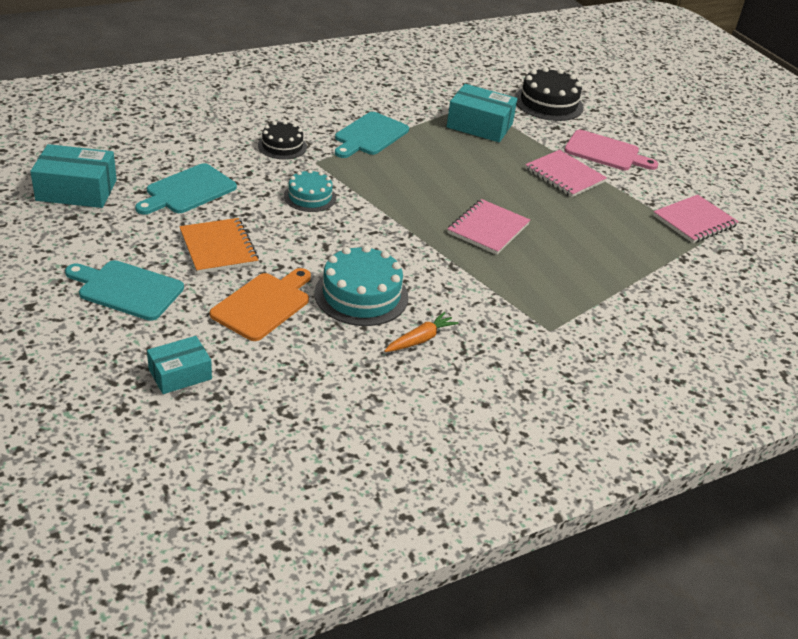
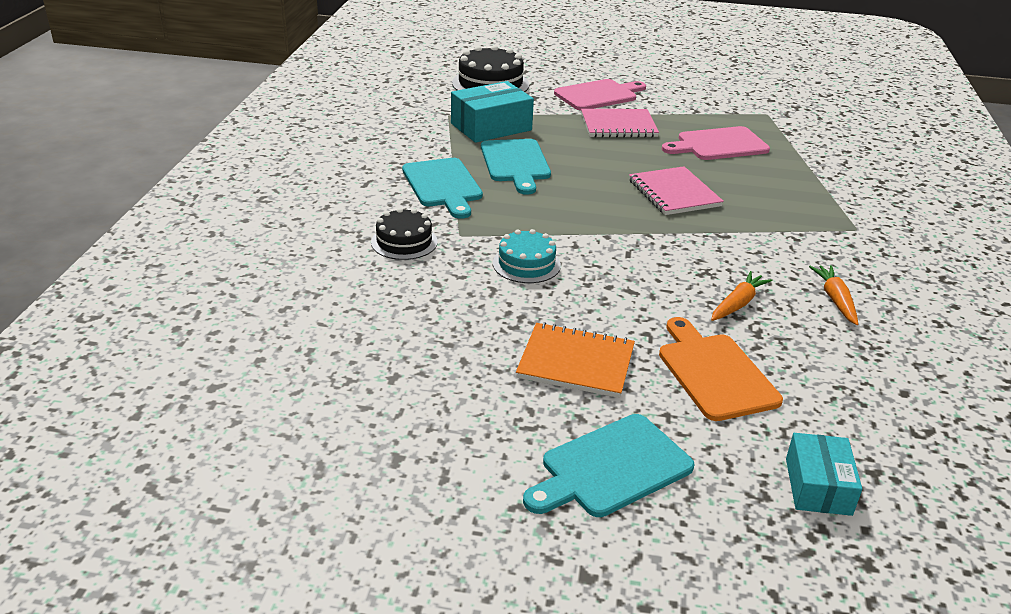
camera: 50 degrees left, 5 degrees down
turquoise box [30,144,117,208] -> none
turquoise cutting board [135,163,237,215] -> turquoise cutting board moved to [481,139,551,195]
turquoise cake [314,245,409,326] -> orange carrot [711,271,772,321]
pink notebook [653,195,739,243] -> none
none -> pink cutting board [662,126,770,160]

